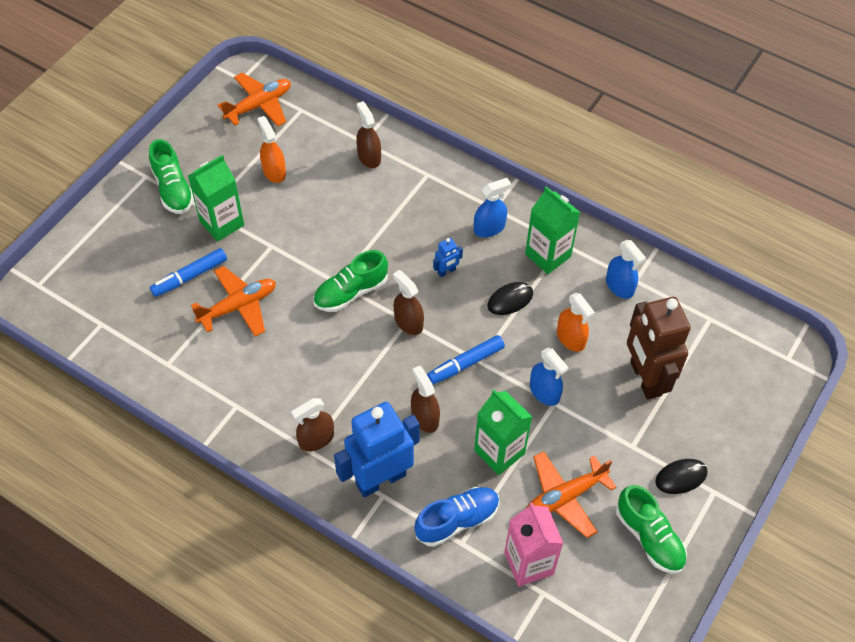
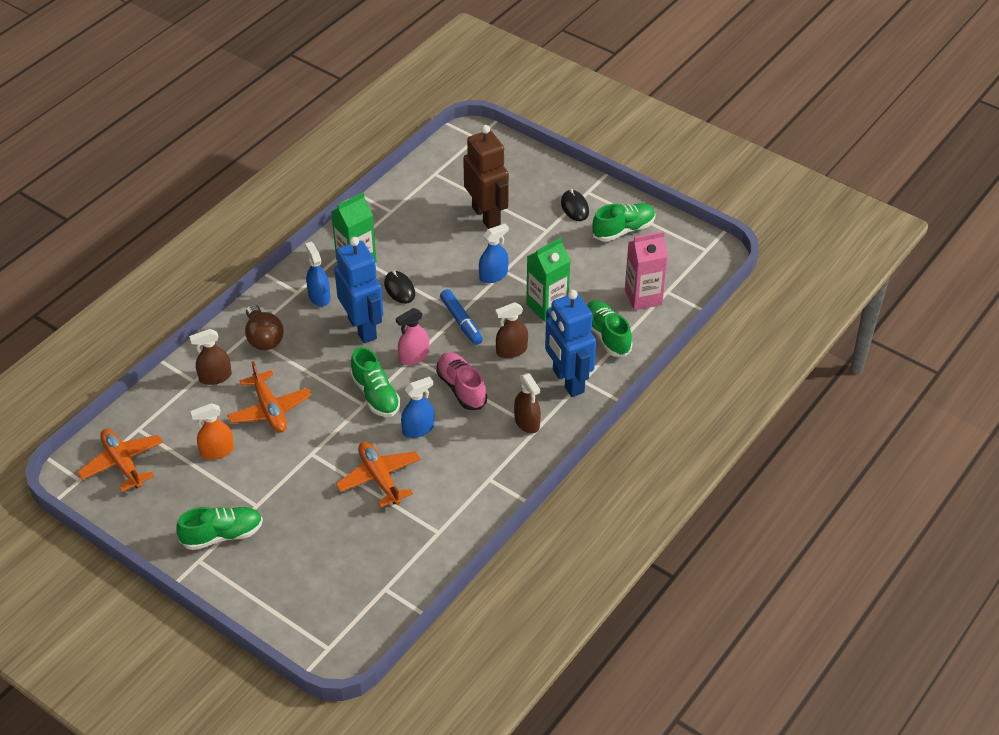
camera: 85 degrees left, 10 degrees down
blue marker [150,248,227,297] -> none
green carton [188,155,244,242] -> none
brown spray bottle [393,270,424,335] -> pink spray bottle [396,308,429,365]
blue shoe [415,487,500,547] -> green shoe [587,300,632,357]
blue robot [433,238,463,277] -> blue robot [334,237,383,343], size x2.44
orange plane [527,451,616,538] -> orange plane moved to [227,361,311,433]
orange spray bottle [557,293,595,352] -> none
blue spray bottle [606,240,646,299] -> blue spray bottle moved to [401,377,434,438]
brown robot [627,297,691,399] -> brown robot turned 105 degrees counterclockwise [463,125,509,229]
none -> brown light bulb [245,304,284,350]
none -> pink shoe [436,352,487,410]

